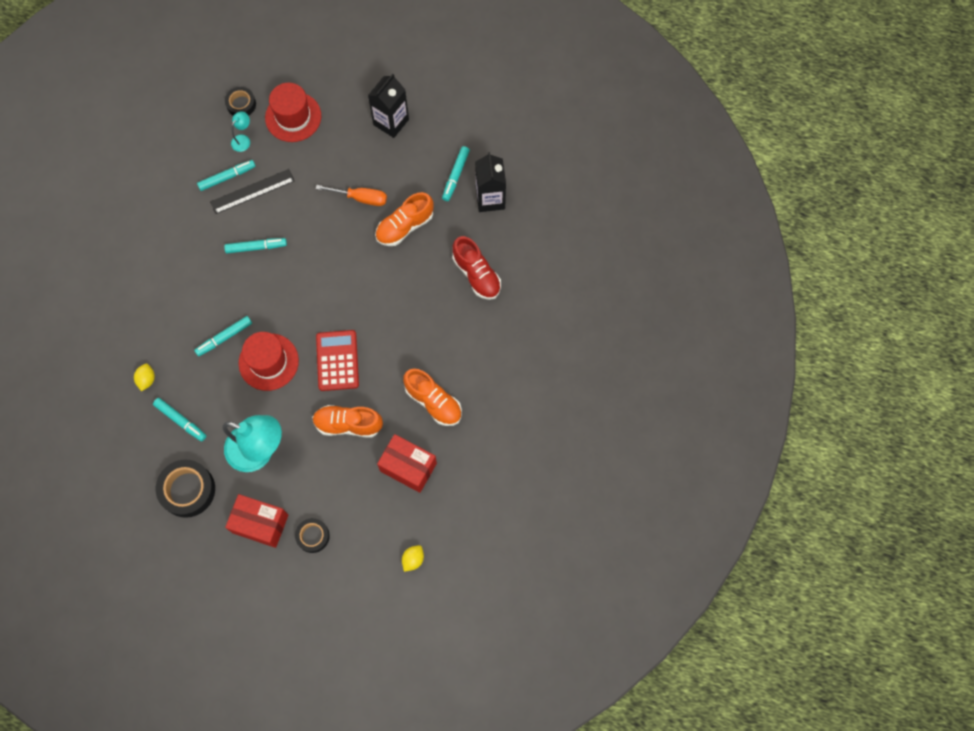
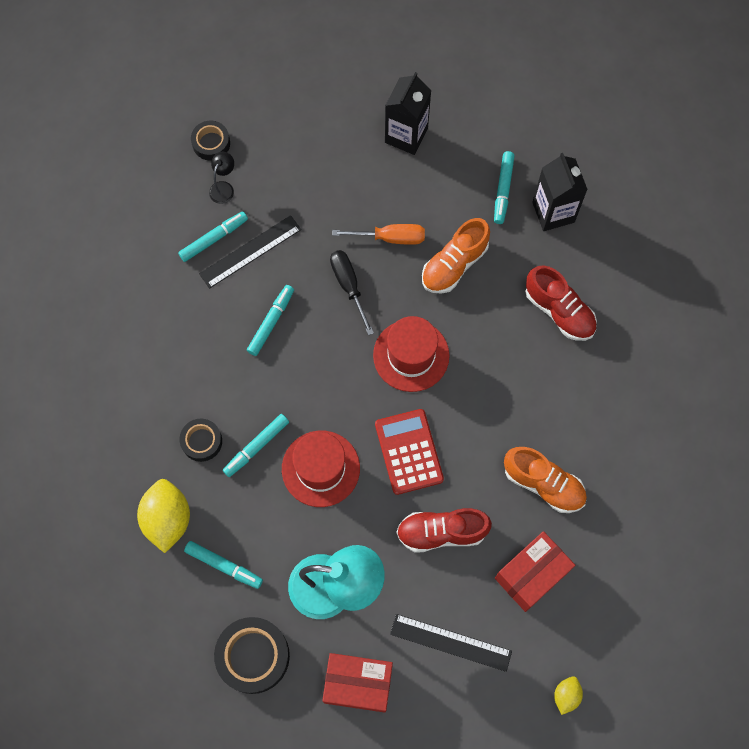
camera: 10 degrees left, 0 degrees up
yellow lemon [134,364,155,391] -> yellow lemon [137,479,190,553], size x1.94
turquoise marker [224,238,287,253] -> turquoise marker turned 45 degrees counterclockwise [247,285,294,356]
turquoise lamp [231,111,250,152] -> black lamp [209,152,234,204]
red hat [265,83,321,142] -> red hat moved to [373,316,450,392]
black tape [295,518,330,553] -> black tape moved to [180,419,222,462]
orange shoe [312,405,383,438] -> red shoe [397,508,492,553]
red box [377,434,437,493] -> red box turned 60 degrees counterclockwise [495,531,575,612]
none -> black screwdriver [330,250,374,335]
none -> black ruler [390,614,512,672]

